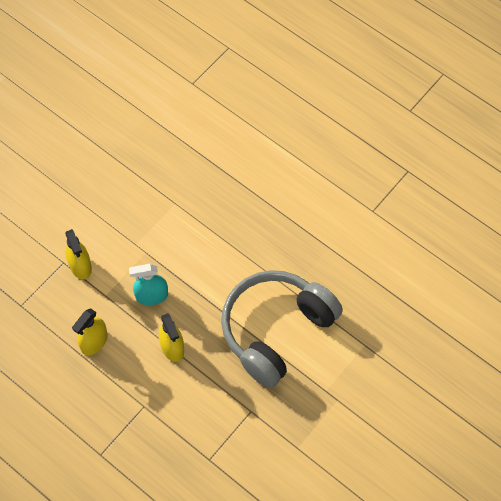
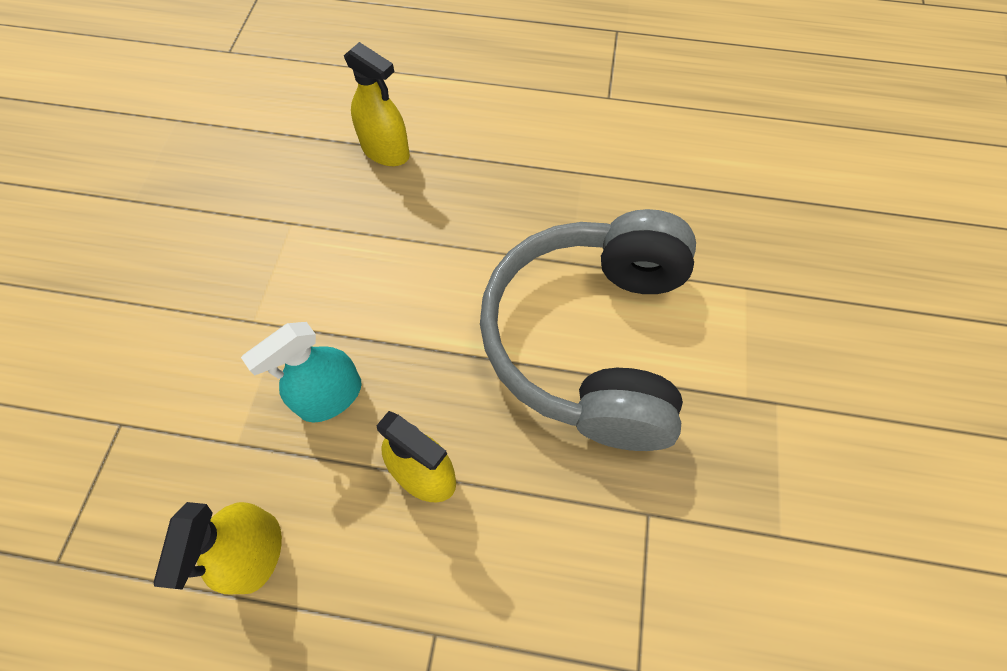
camera: 30 degrees left, 0 degrees up
yellow spray bottle [65,229,92,280] -> yellow spray bottle moved to [344,42,410,166]

